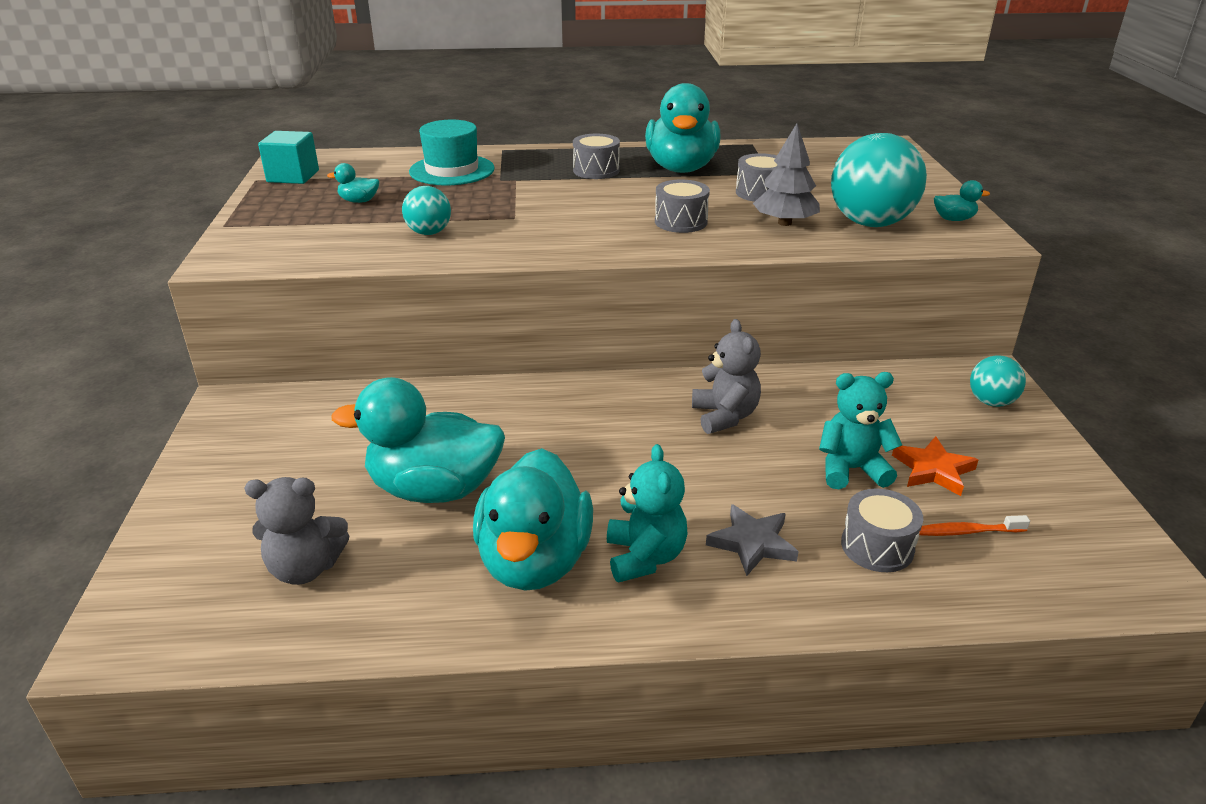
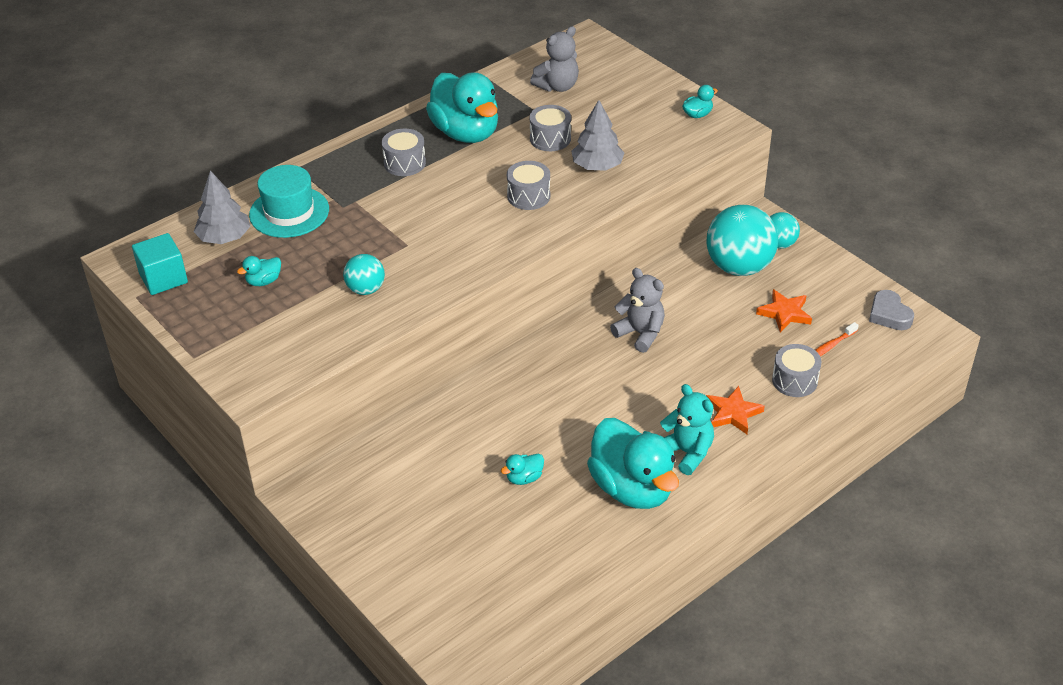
camera: 35 degrees left, 10 degrees up
grey teddy bear [244,477,349,585] -> grey teddy bear moved to [530,26,579,92]
turquoise duck [331,377,505,503] -> turquoise duck [501,453,544,485], size x0.40
grey star [706,504,799,576] -> orange star [706,386,765,434]
turquoise teddy bear [819,372,902,489] -> none
turquoise ball [831,133,927,227] -> turquoise ball moved to [706,205,778,276]
none -> grey tree [194,170,250,244]
none -> grey heart [869,290,914,330]

